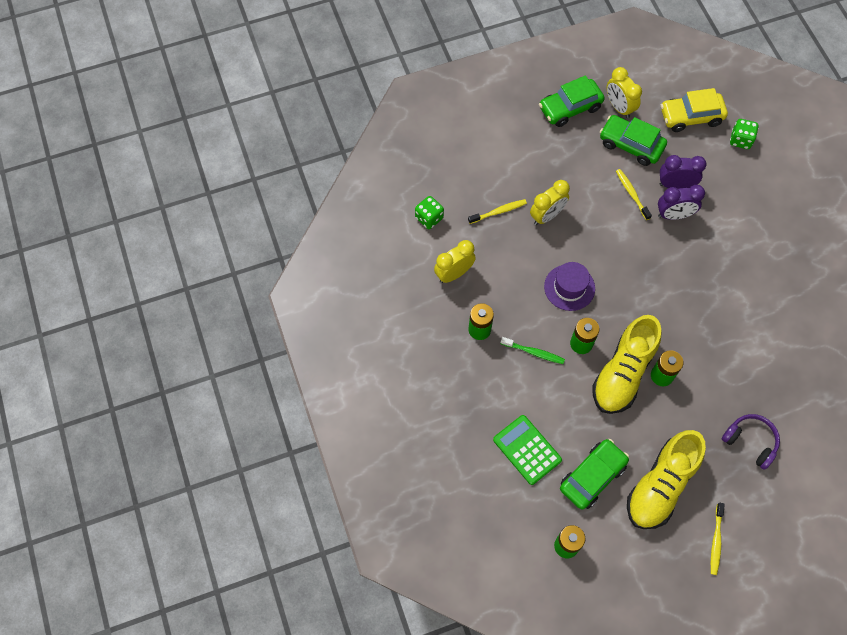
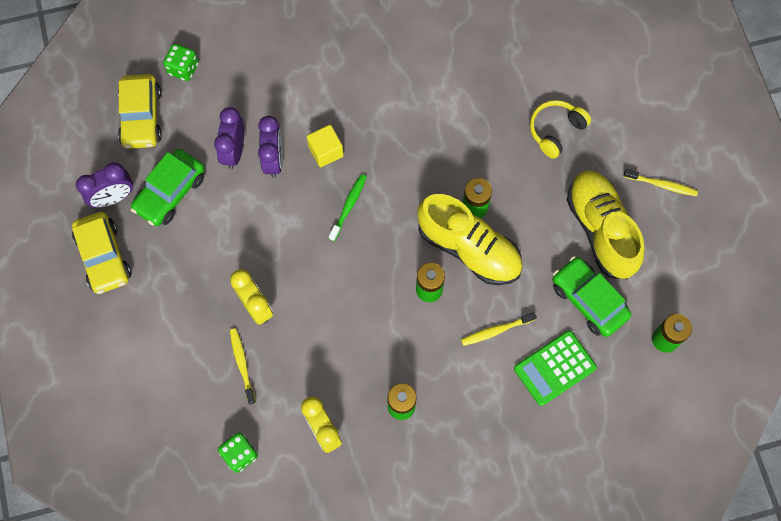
camera: 85 degrees left, 5 degrees up
green toothbrush [501,337,565,364] -> green toothbrush moved to [329,174,367,241]
green car [539,75,605,127] -> yellow car [72,212,131,294]
purple hat [544,262,595,311] -> none
yellow clock [607,67,642,118] -> purple clock [76,162,133,208]
yellow toothbrush [616,169,652,220] -> yellow toothbrush moved to [461,312,537,346]
yellow shoe [627,430,706,529] -> yellow shoe turned 150 degrees counterclockwise [567,171,645,279]
purple headphones [722,414,780,470] -> yellow headphones [530,100,591,159]
none -> yellow cube [307,125,344,167]

